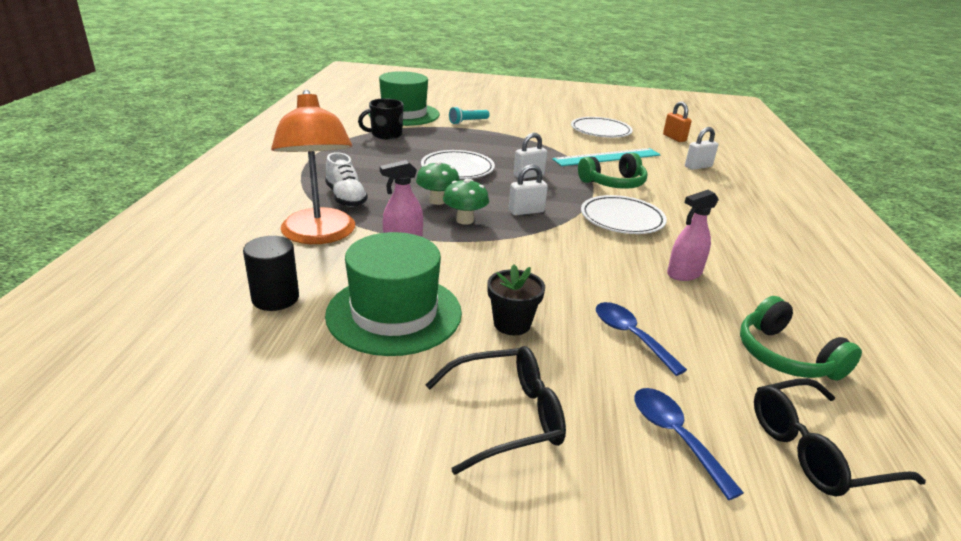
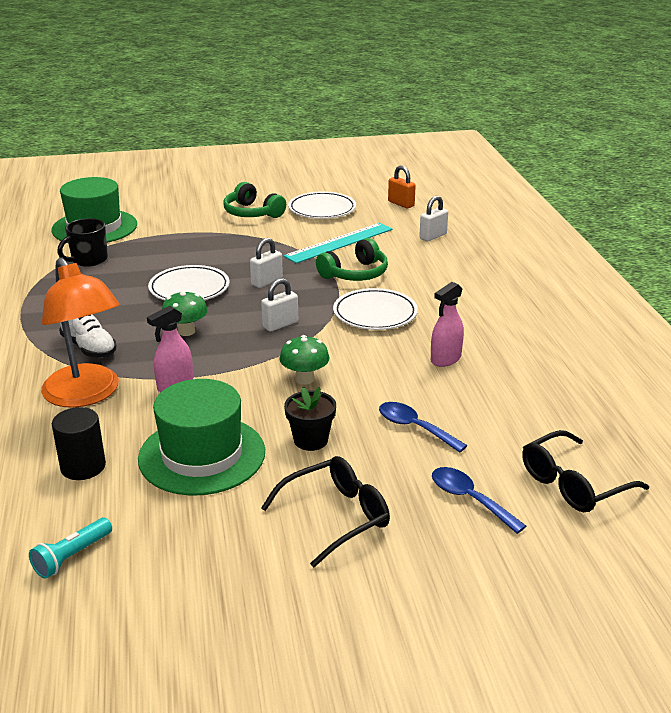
camera: 15 degrees left, 0 degrees up
green mushroom [443,179,489,225] -> green mushroom moved to [279,335,330,385]
turquoise flashlight [449,107,490,124] -> turquoise flashlight moved to [29,518,112,579]
green headphones [740,296,862,381] -> green headphones moved to [223,182,286,218]

